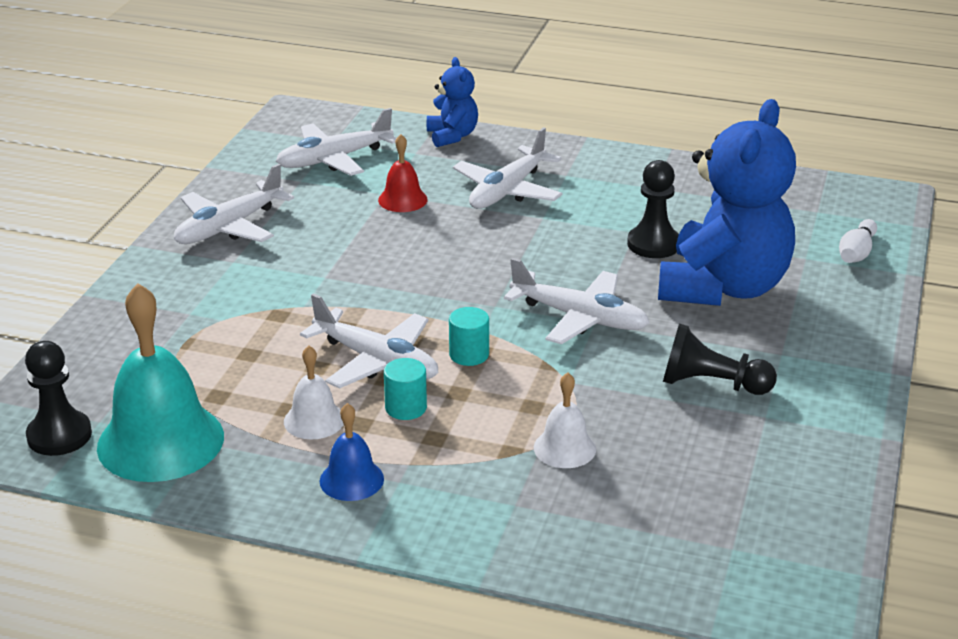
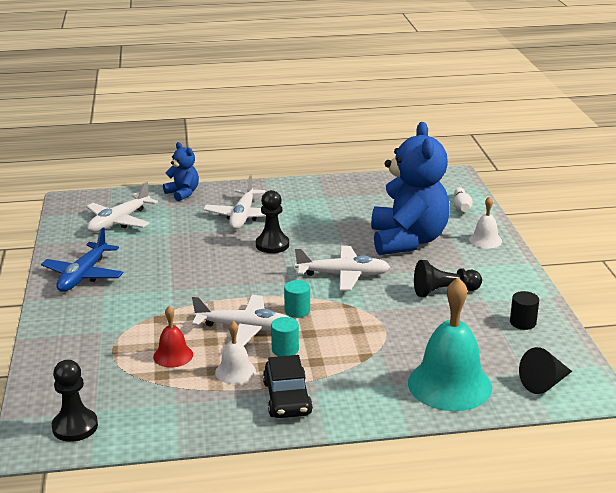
camera: 25 degrees left, 5 degrees down
turquoise bell [97,283,224,482] -> turquoise bell moved to [408,277,492,411]
white plane [174,164,294,244] -> blue plane [41,228,123,292]
blue bell [320,403,384,501] -> black car [263,355,313,418]
red bell [378,134,428,212] -> red bell moved to [153,306,193,367]
white bell [534,373,596,468] -> white bell moved to [469,196,502,248]
black pawn [627,160,679,258] -> black pawn moved to [256,190,289,253]
none -> black cylinder [510,291,539,330]
none -> black cone [519,347,572,394]

